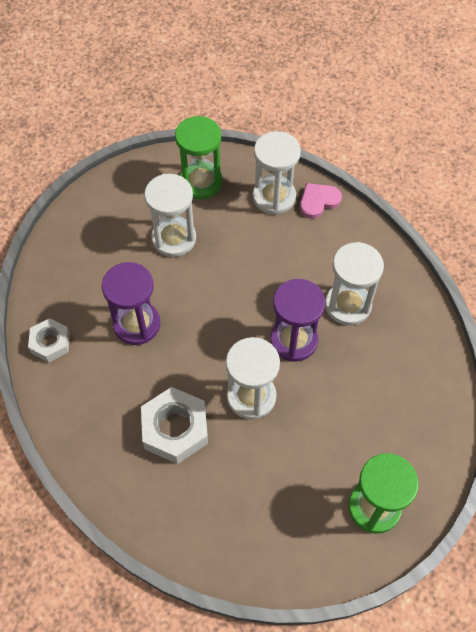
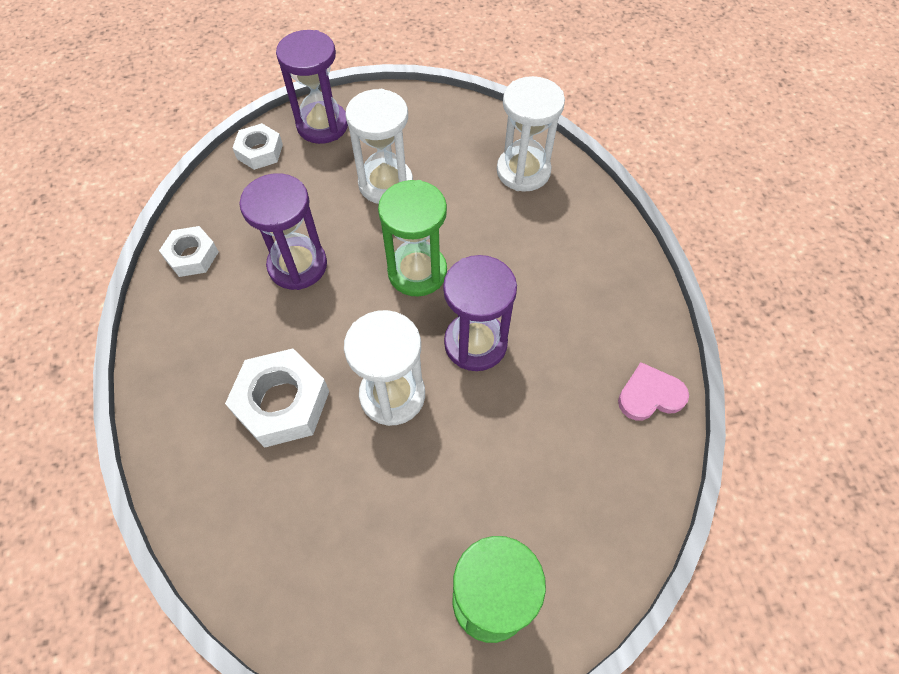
camera: 20 degrees right, 0 degrees up
green hourglass [175,116,222,199] -> green hourglass moved to [378,180,447,297]
pink heart [300,183,342,219] -> pink heart moved to [618,362,689,420]
white hourglass [325,242,384,325] -> none
none -> white nut [233,123,283,170]
none -> purple hourglass [276,30,348,144]

